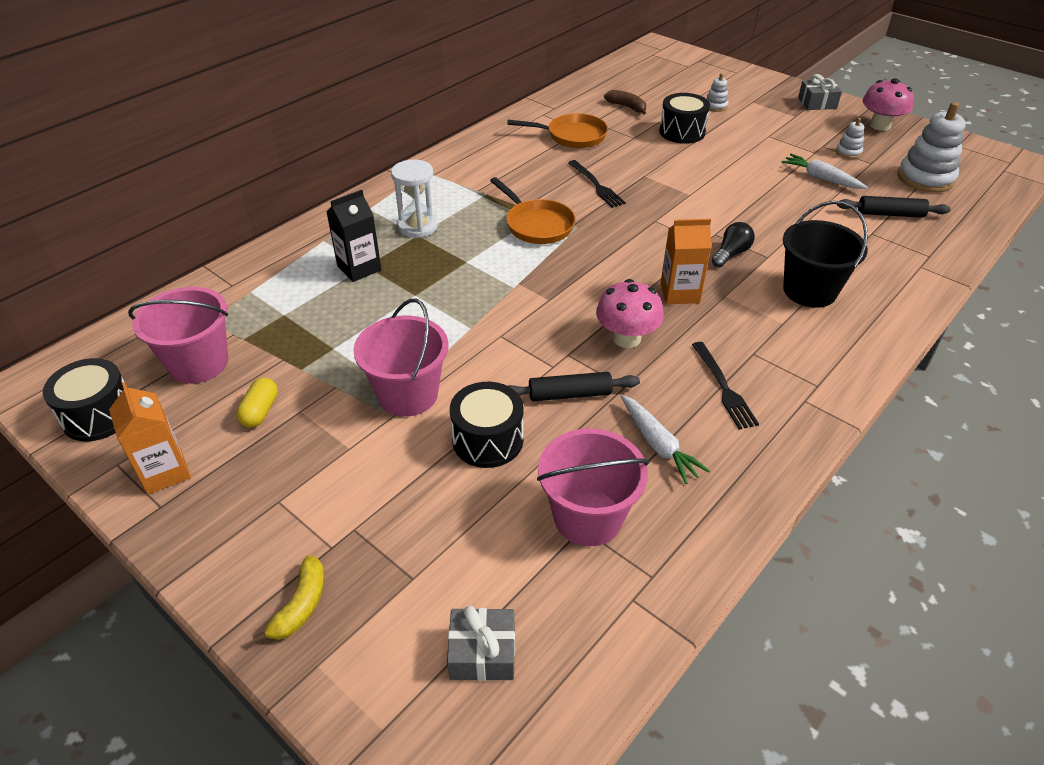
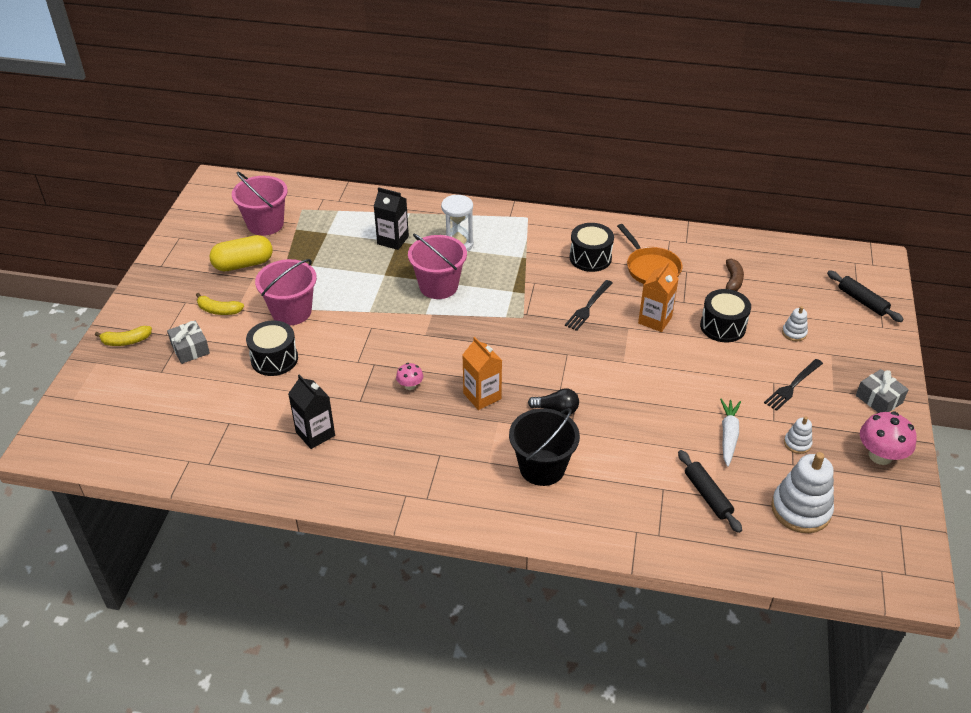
camera: 60 degrees right, 0 degrees up
black drum [43,358,124,442] -> black drum moved to [570,223,614,272]
orange carton [109,382,191,494] -> orange carton moved to [638,262,679,332]
yellow capsule [236,378,278,427] -> yellow capsule [209,235,273,271], size x1.71
grey gift [447,606,515,681] -> grey gift moved to [167,320,210,364]
orange pan [490,177,576,244] -> none
black rolling pin [508,372,640,401] -> black rolling pin moved to [827,270,904,322]
pink bucket [537,428,649,546] -> pink bucket moved to [408,234,467,299]
pink mushroom [596,279,664,348] -> pink mushroom [396,363,423,390], size x0.54
white carrot [621,395,710,484] -> black carton [288,374,335,449]
black fork [692,342,759,430] -> black fork moved to [764,359,823,411]
none -> yellow banana [196,293,244,315]

